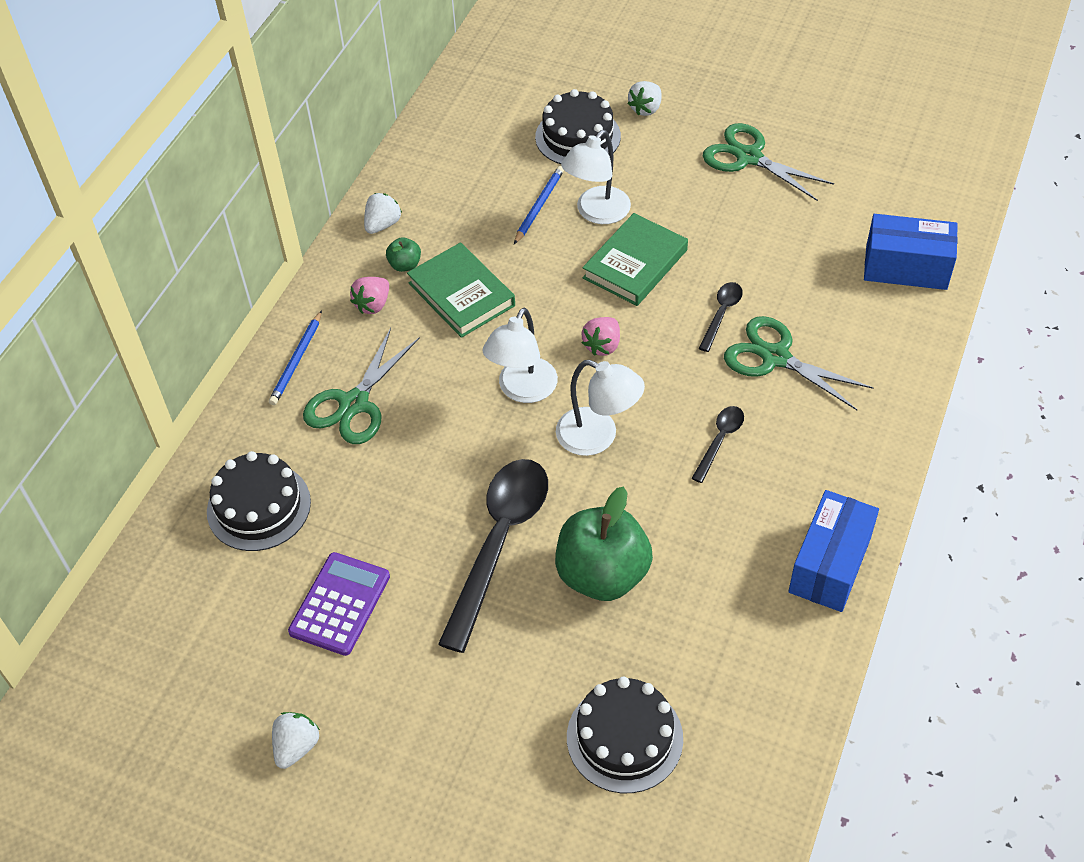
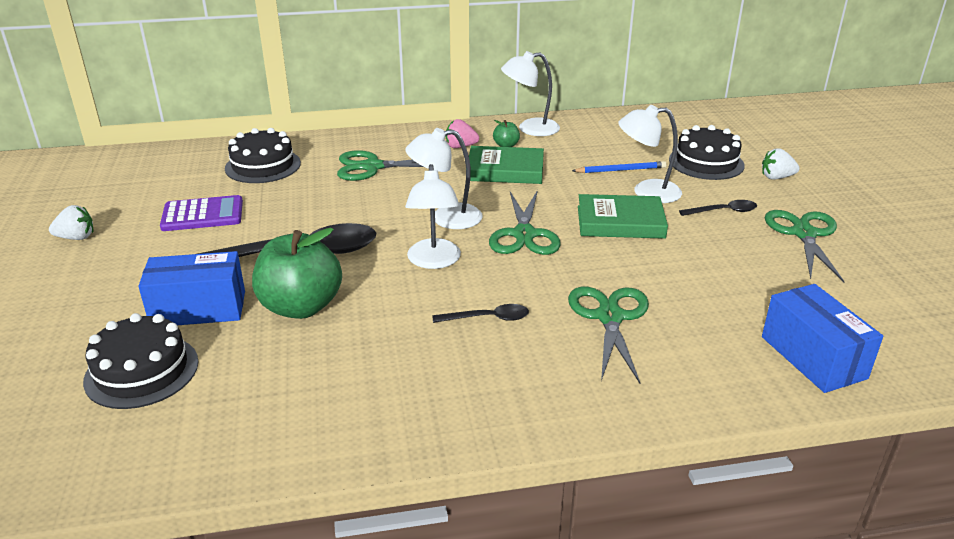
camera: 55 degrees right, 20 degrees down
blue pencil [269,310,322,405] -> none
white strawberry [364,193,402,234] -> white lamp [501,51,560,136]
green book [407,243,515,338] -> green book turned 75 degrees clockwise [469,146,544,184]
pink strawberry [582,317,620,356] -> green scissors [489,190,561,255]
black spoon [698,282,743,352] -> black spoon moved to [679,200,757,216]
blue box [788,490,879,612] -> blue box moved to [138,251,245,325]

